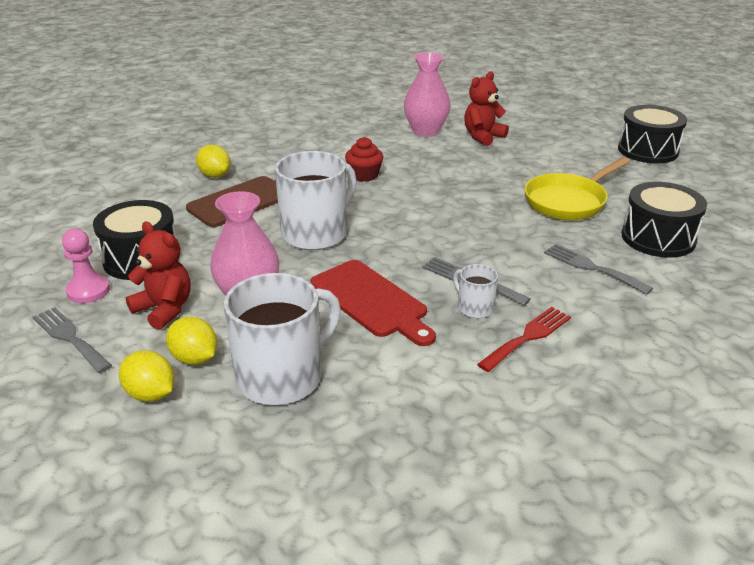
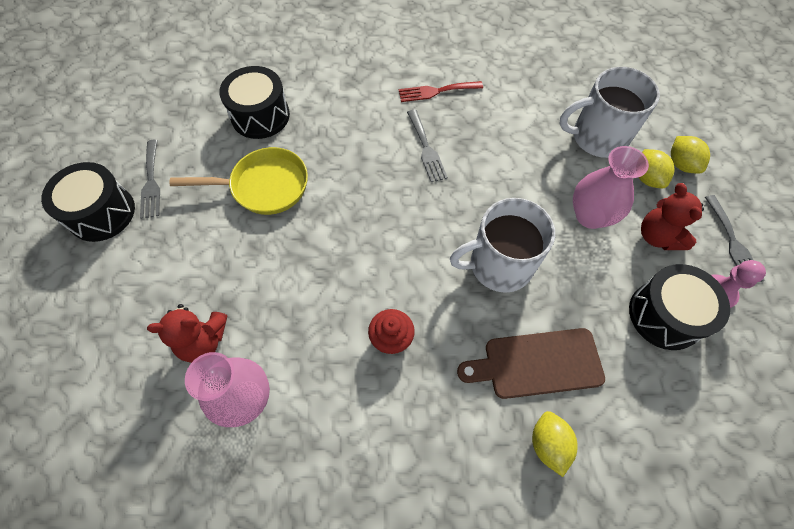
camera: 145 degrees left, 30 degrees up
red cutting board [310,260,436,346] -> none
white mug [453,264,498,318] -> none
grey fork [544,244,653,295] -> grey fork moved to [140,140,160,219]

